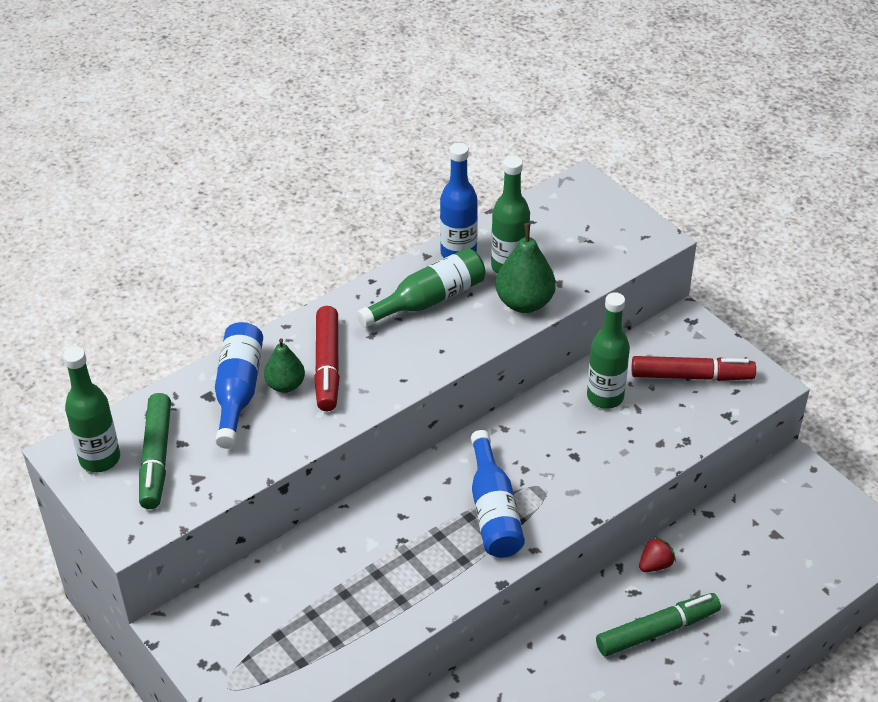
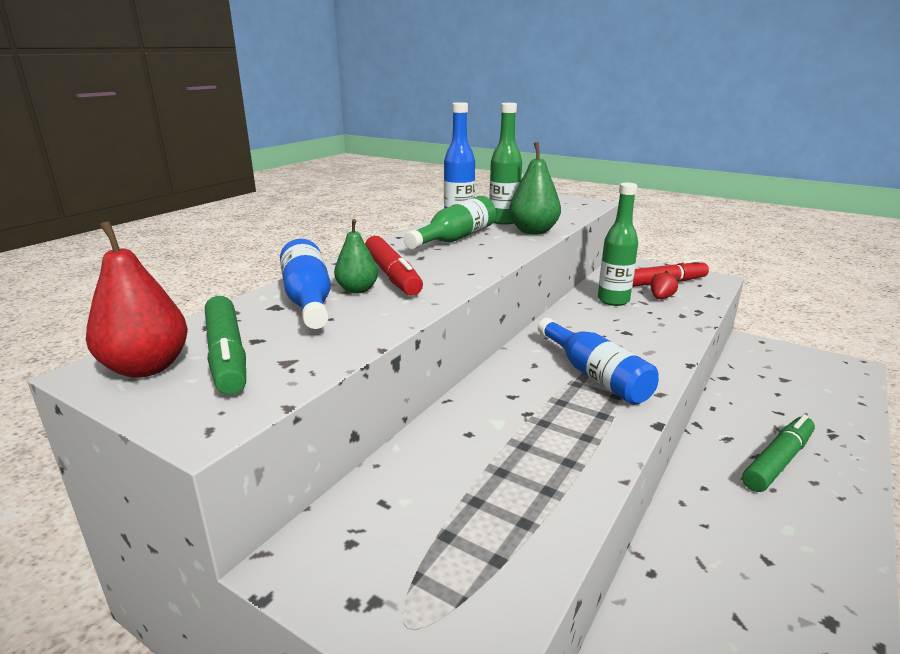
camera: 20 degrees left, 20 degrees down
green bottle [63,346,120,472] -> red pear [86,221,188,378]
red strawberry [639,536,676,572] -> red strawberry moved to [650,271,678,299]

